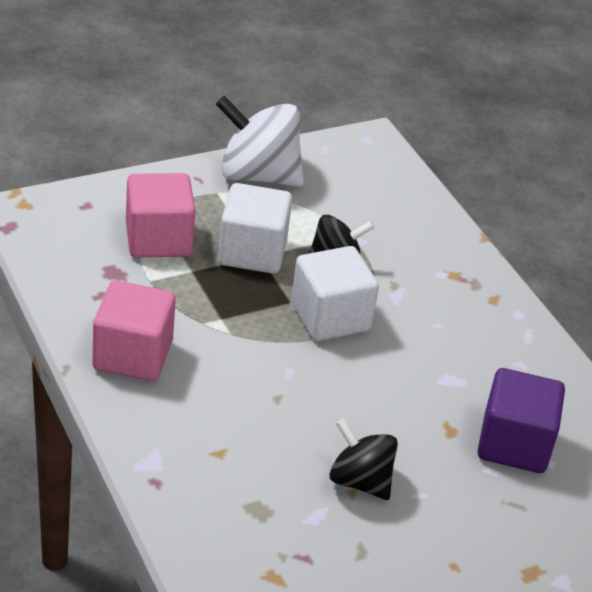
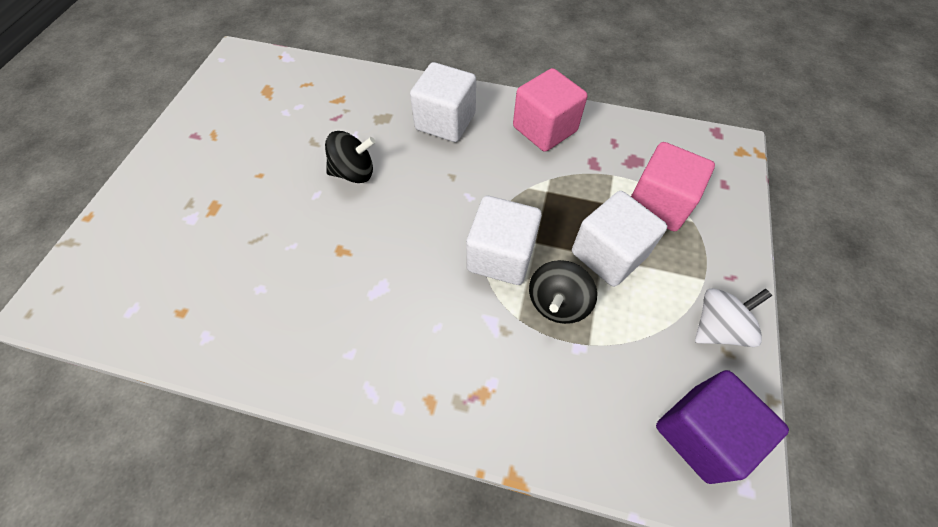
camera: 135 degrees right, 20 degrees up
white spinning top [216,96,304,187] -> white spinning top [695,288,773,347], size x0.63
purple cube [478,368,565,473] -> purple cube moved to [656,370,789,484]
none -> white cube [410,62,476,142]

